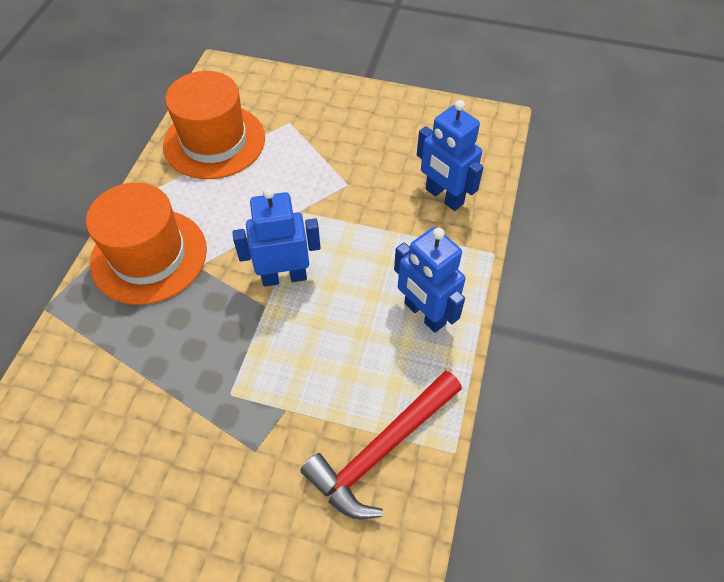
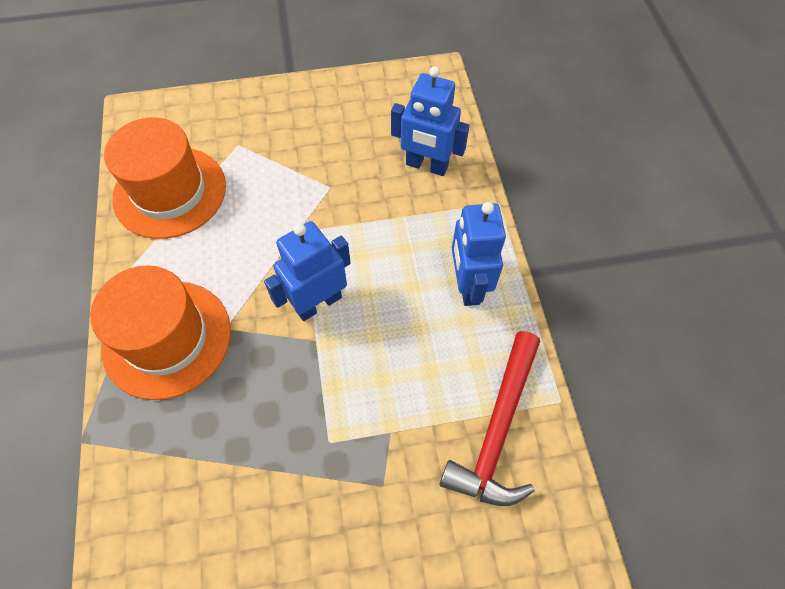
camera: 25 degrees left, 5 degrees up
blue robot [394,227,466,333] -> blue robot turned 60 degrees clockwise [452,202,506,306]

